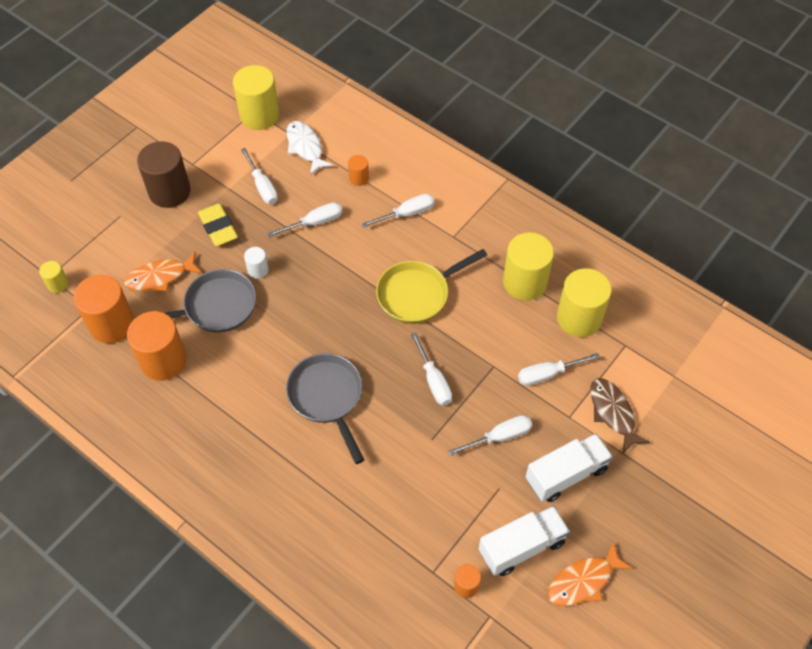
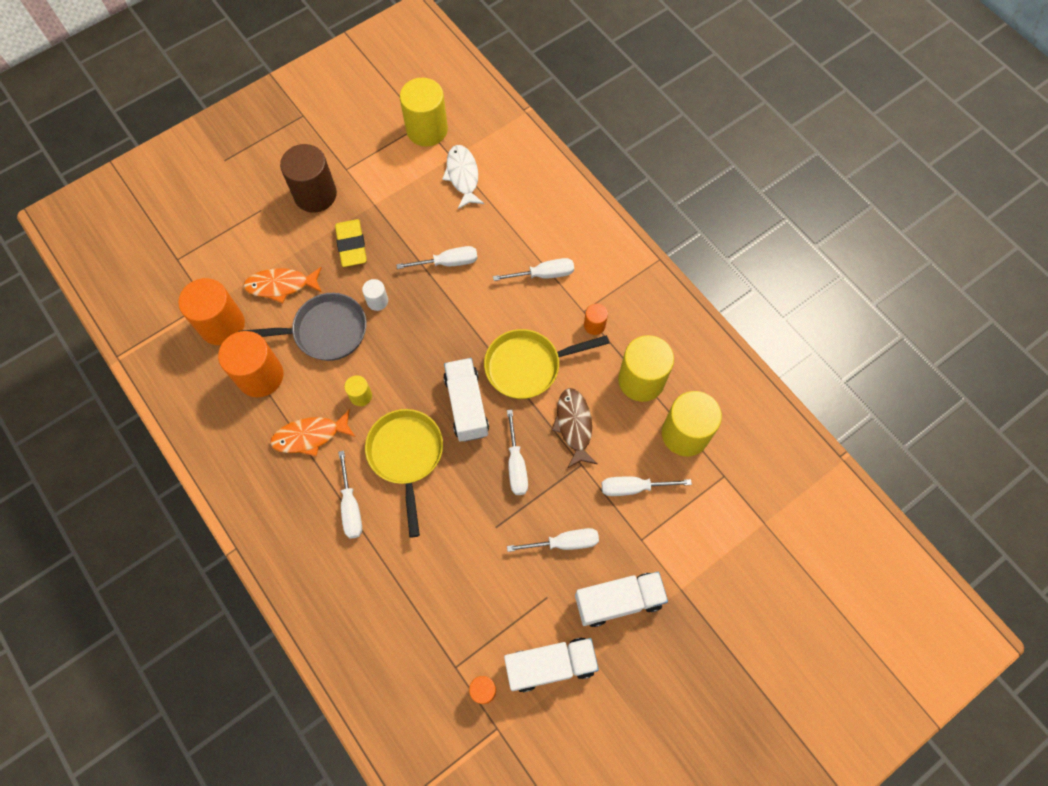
camera: 15 degrees right, 10 degrees up
yellow cylinder [39,261,69,293] -> yellow cylinder moved to [344,375,372,406]
white screwdriver [241,148,278,204] -> white screwdriver moved to [338,451,362,539]
grey pan [286,353,364,464] -> yellow pan [365,409,443,538]
orange cylinder [348,155,369,186] -> orange cylinder moved to [584,304,608,335]
orange fish [547,542,633,606] -> orange fish moved to [270,409,355,456]
brown fish [590,378,650,453] -> brown fish moved to [551,388,597,469]
none -> white truck [443,358,489,442]

